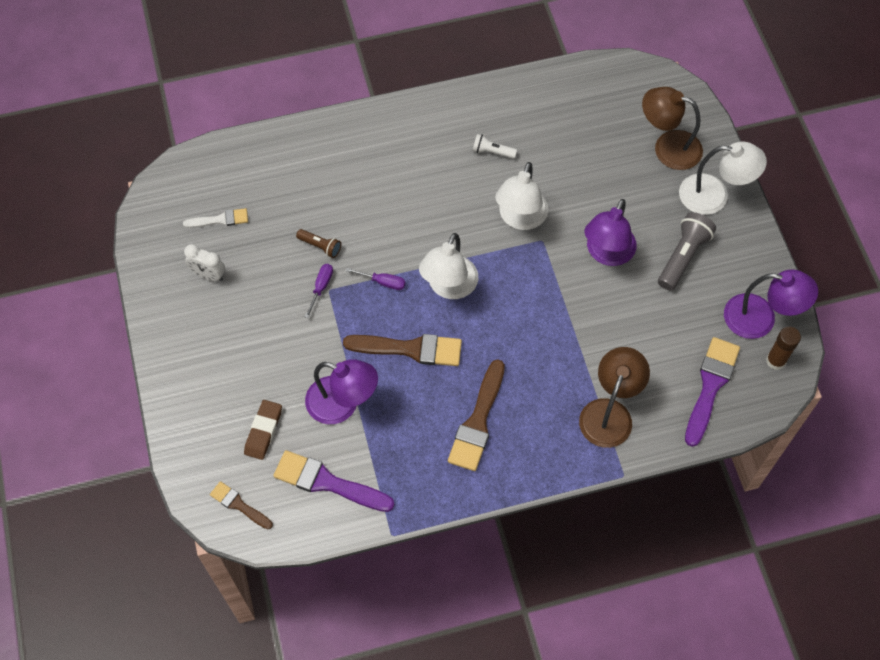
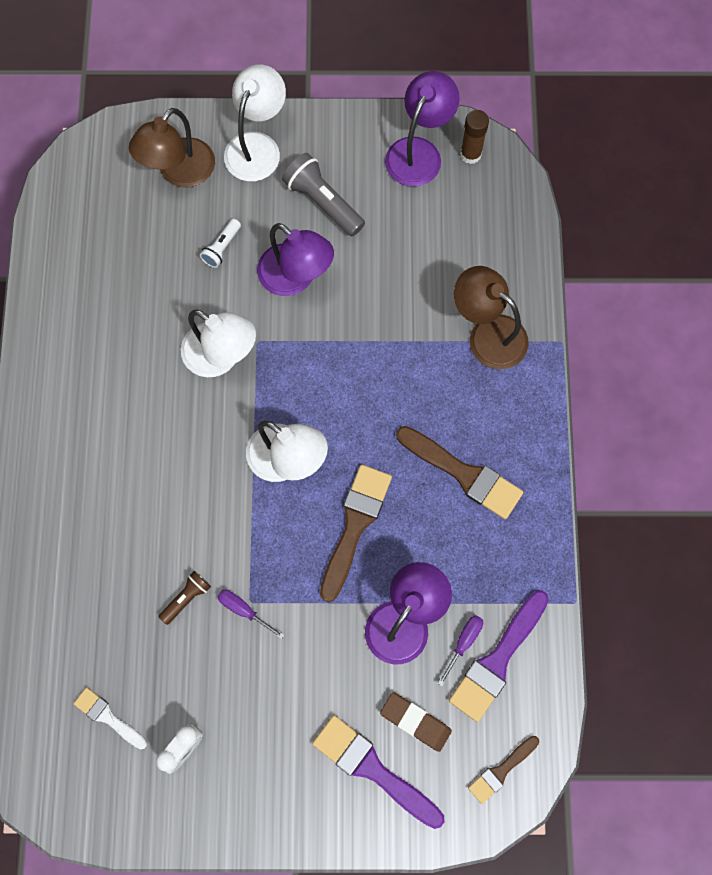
camera: 75 degrees left, 10 degrees up
white brush [183,208,248,228] -> white brush turned 60 degrees counterclockwise [74,687,147,749]
purple screwdriver [346,268,406,290] -> purple screwdriver moved to [438,615,483,686]
white flashlight [472,134,517,159] -> white flashlight moved to [200,219,241,268]
purple brush [685,337,740,447] -> purple brush moved to [312,715,444,829]

